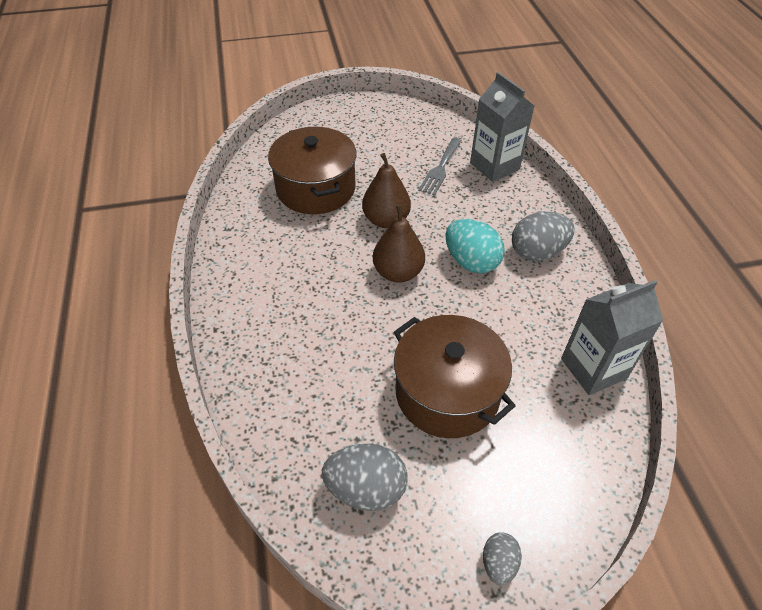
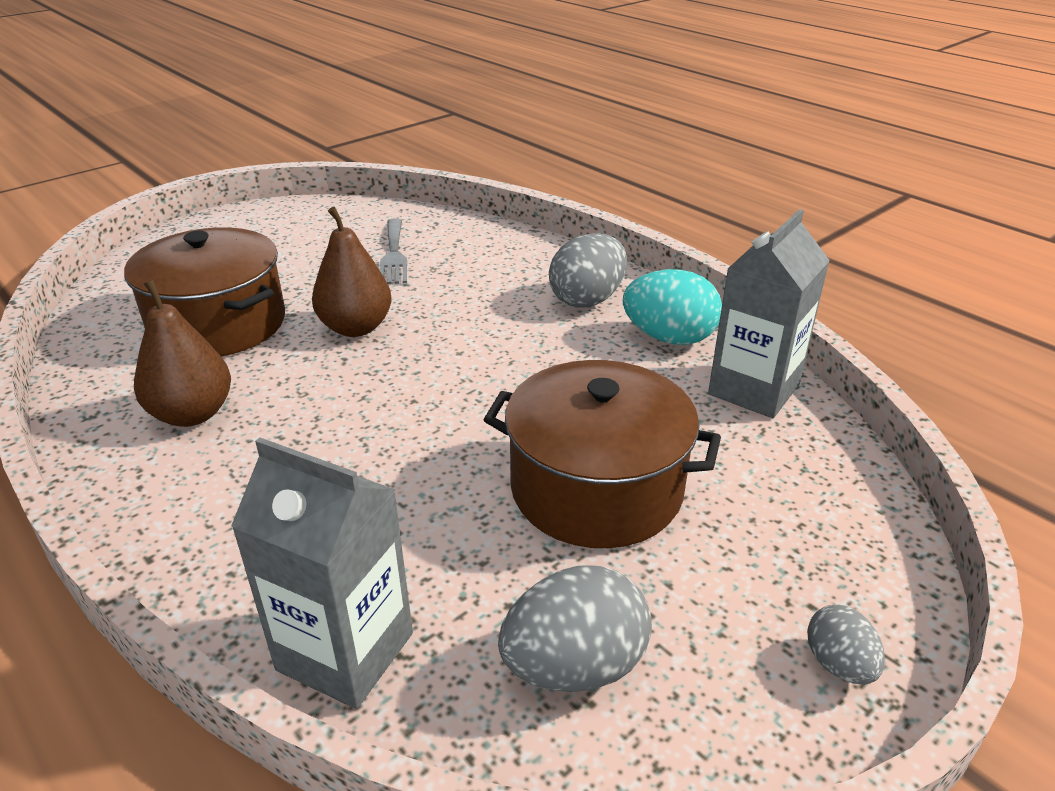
camera: 30 degrees left, 15 degrees down
brown pear [373,204,425,283] -> brown pear moved to [134,280,231,427]
turquoise egg [445,219,505,273] -> turquoise egg moved to [623,269,722,345]
grey carton [470,72,534,182] -> grey carton moved to [231,437,413,709]

